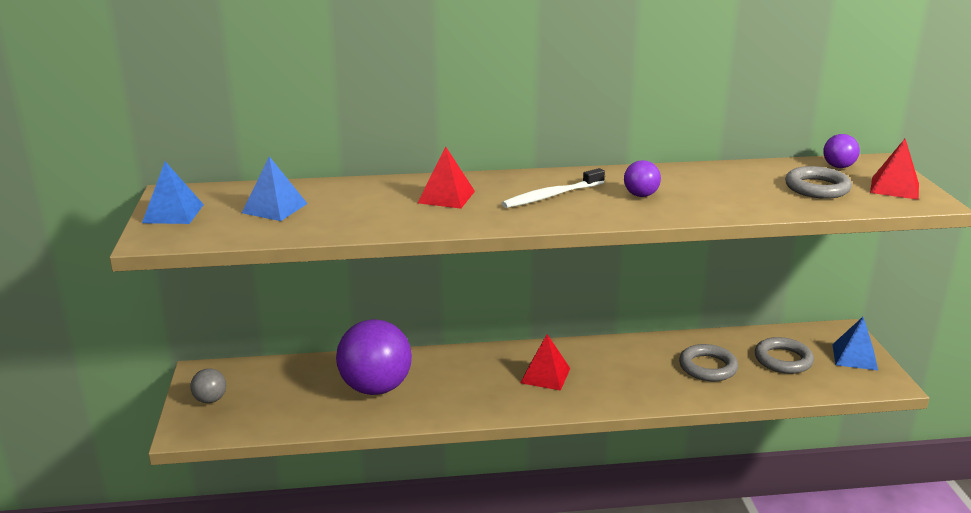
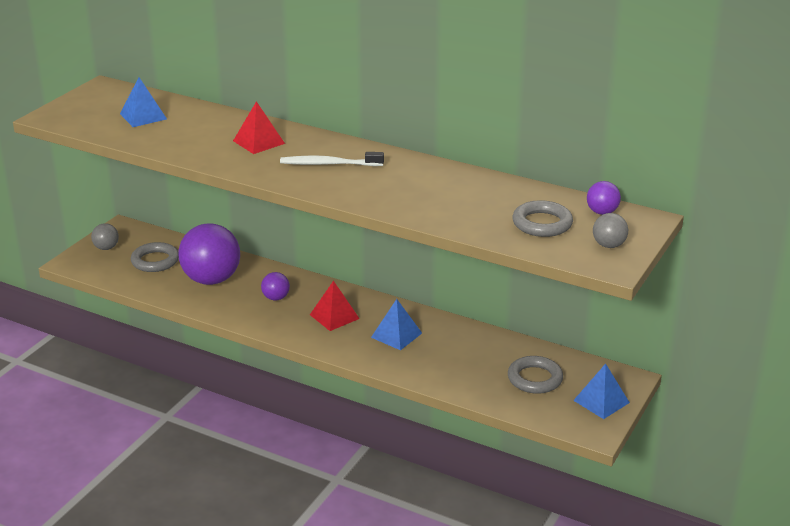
camera: 35 degrees right, 5 degrees up
blue pyramid [142,161,204,224] -> blue pyramid moved to [371,299,422,350]
purple ball [624,160,661,197] -> purple ball moved to [261,272,290,300]
grey ring [679,344,738,381] -> grey ring moved to [131,242,179,272]
red pyramid [870,139,919,200] -> grey ball [593,213,628,248]

